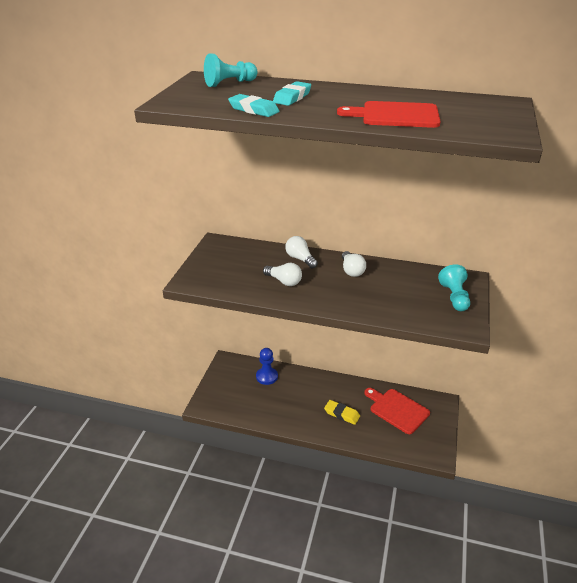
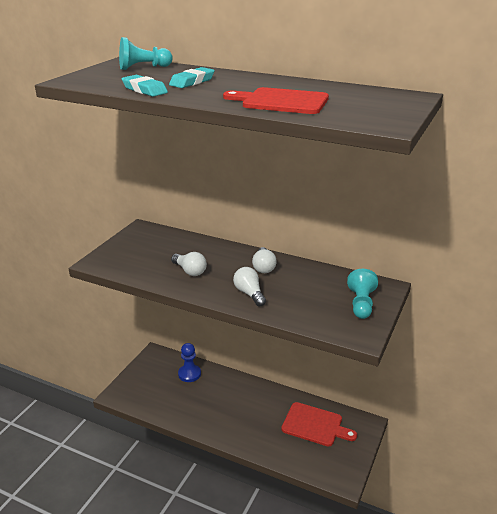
camera: 10 degrees right, 5 degrees down
white light bulb [285,236,318,268] -> white light bulb moved to [233,267,266,306]
yellow eraser [324,400,360,425] -> none
red cutting board [364,388,430,434] -> red cutting board turned 150 degrees clockwise [281,402,357,447]

